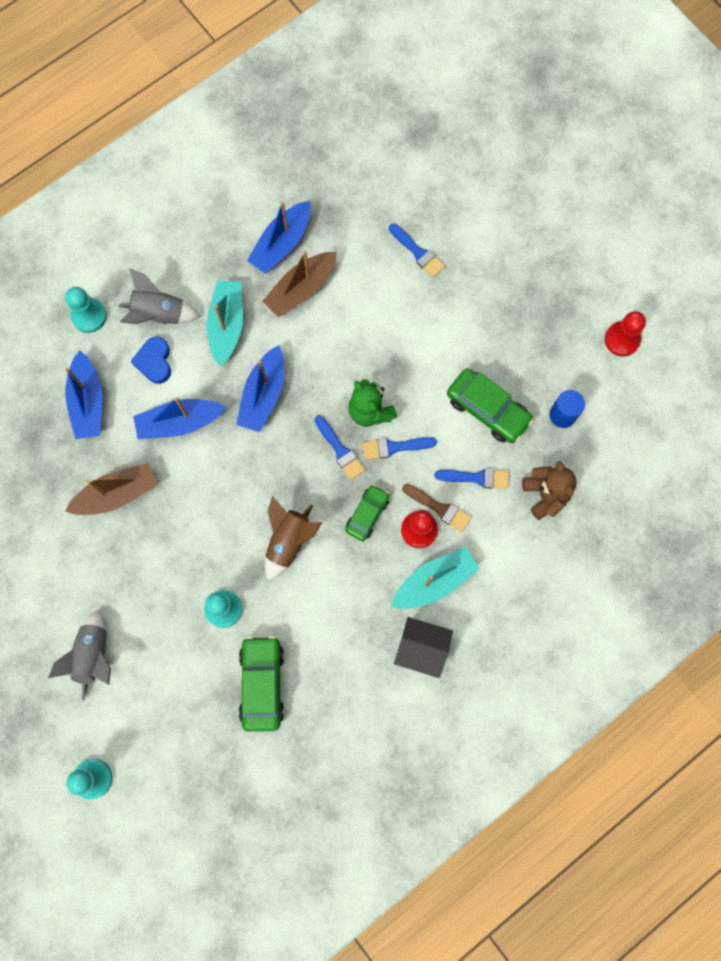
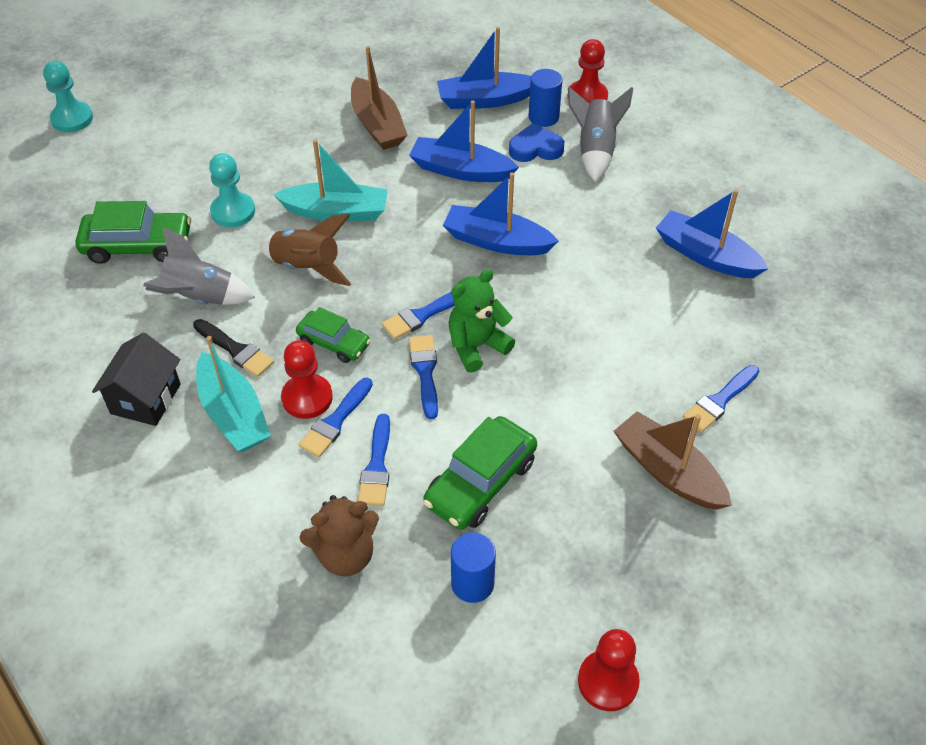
camera: 90 degrees right, 25 degrees down
grey rocket [48,610,111,700] -> grey rocket moved to [143,227,255,305]
turquoise pawn [65,287,107,333] -> red pawn [570,39,608,103]
blue boat [133,397,226,439] -> blue boat turned 60 degrees counterclockwise [409,100,519,182]
turquoise boat [207,280,243,366] -> turquoise boat moved to [273,139,388,222]
brown boat [263,250,337,317] -> brown boat moved to [614,411,732,510]
brown brush [402,484,472,532] -> blue brush [299,377,373,457]
none -> black brush [193,319,274,377]
none -> blue cylinder [528,69,562,127]

